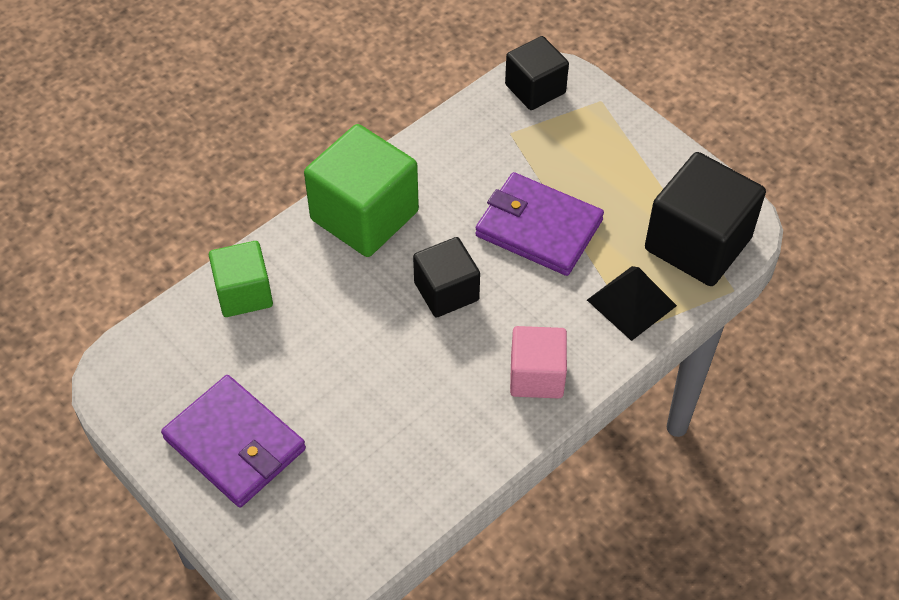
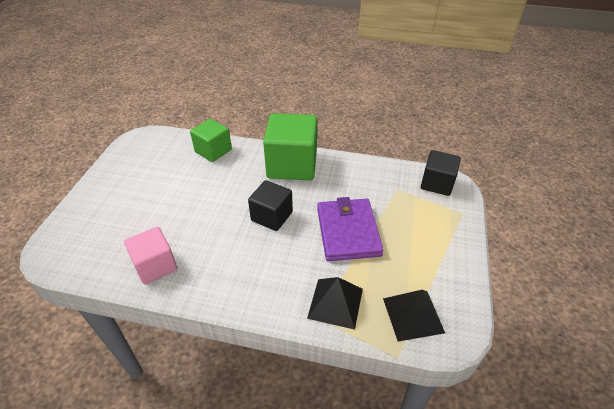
camera: 55 degrees right, 10 degrees down
purple wallet [161,375,306,507] -> none
pink cube [510,326,567,398] -> pink cube moved to [124,227,177,284]
black cube [645,152,766,286] -> black pyramid [383,290,445,341]

